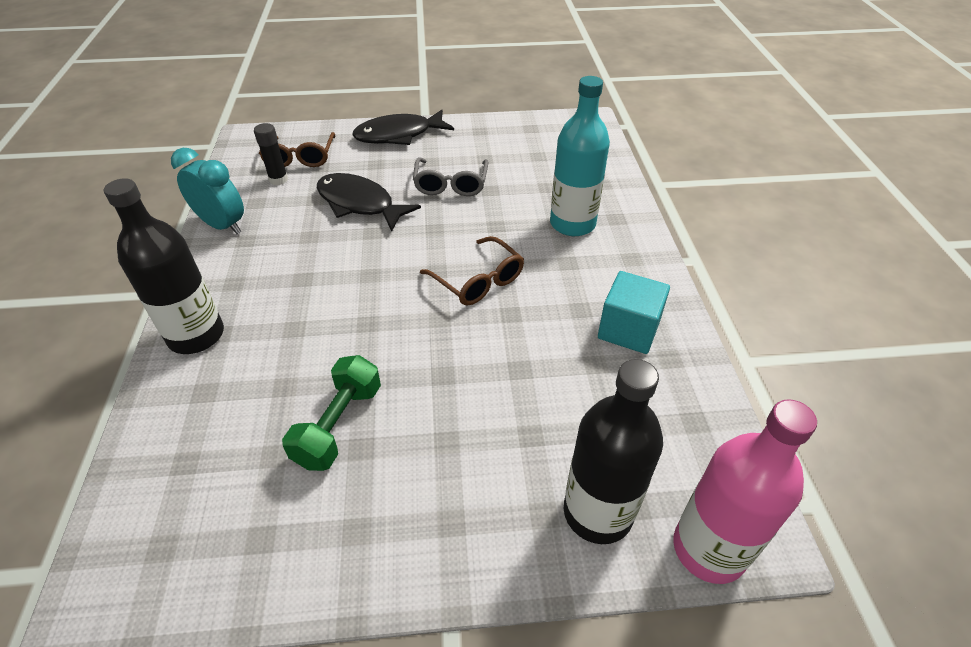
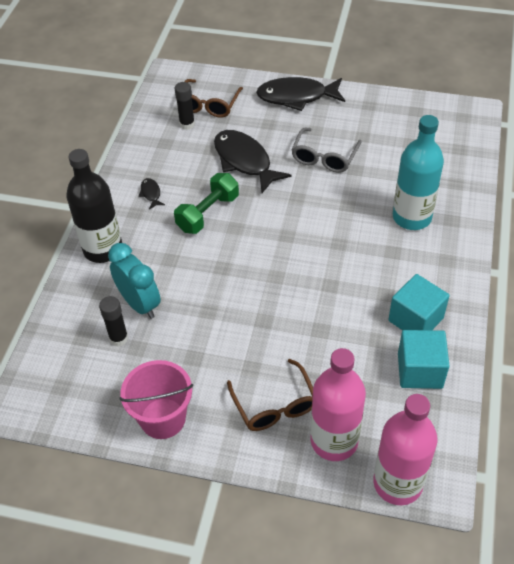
camera: 20 degrees right, 5 degrees up
turquoise clock [171,148,244,234] -> turquoise clock moved to [108,243,161,319]
green dumbbell [282,355,381,471] -> green dumbbell moved to [174,173,239,234]
brown glasses [420,236,524,306] -> brown glasses moved to [227,359,313,431]
black bottle [564,359,663,544] -> pink bottle [311,348,366,461]
none -> black glue stick [99,296,128,346]
none -> pink bucket [120,360,193,439]
none -> black fish [139,178,165,209]
none -> turquoise cube [398,330,450,389]

